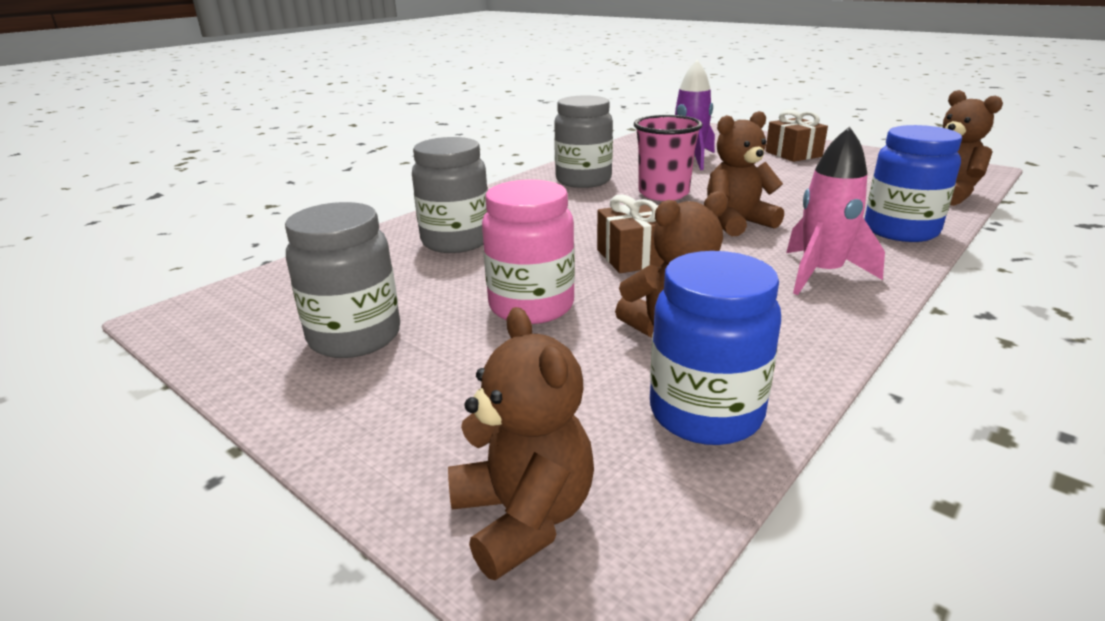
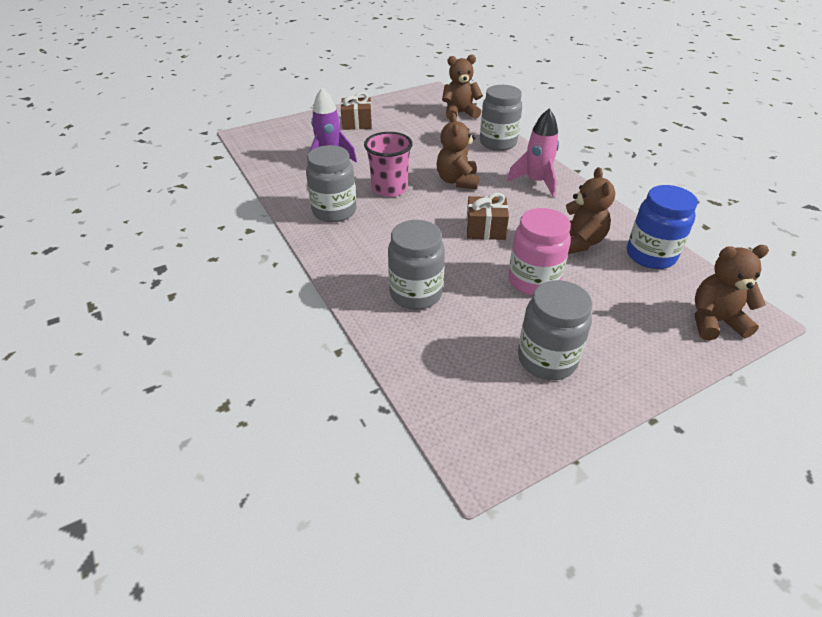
camera: 70 degrees left, 15 degrees up
blue jar [865,125,962,242] -> grey jar [480,85,522,151]

